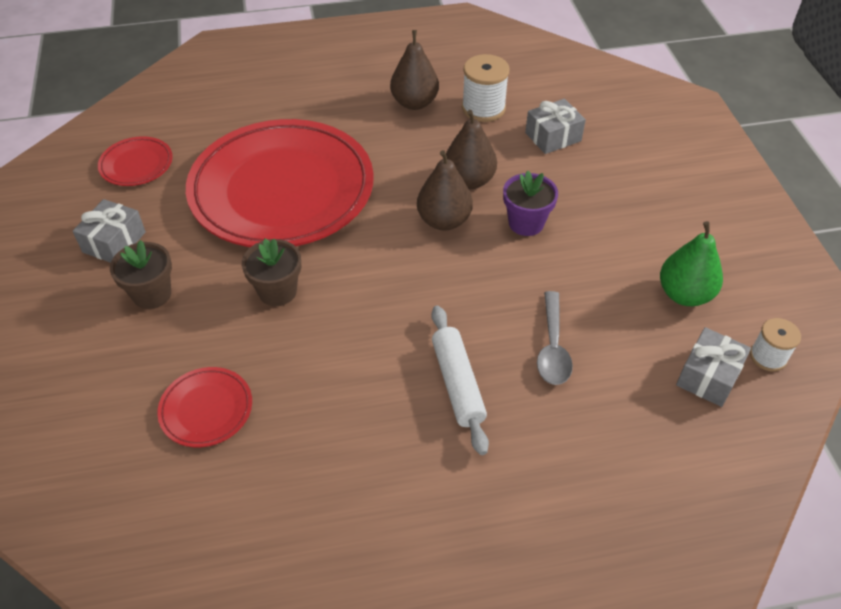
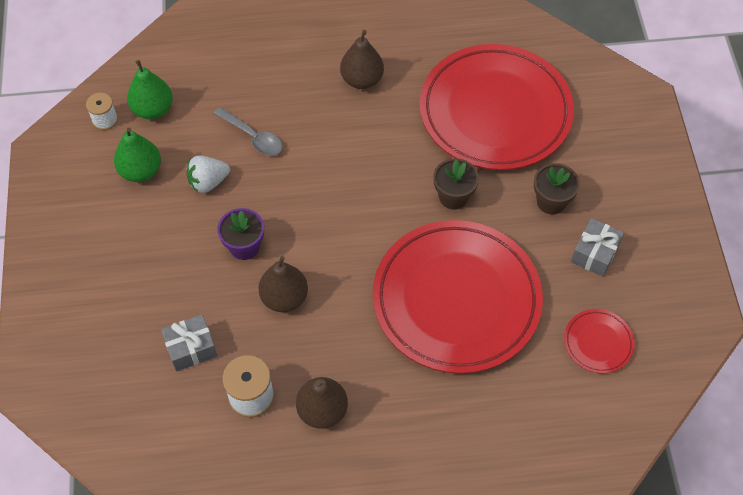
camera: 175 degrees left, 10 degrees up
red plate [157,367,252,447] -> red plate [420,44,574,170], size x2.46
brown pear [417,150,473,231] -> brown pear moved to [340,30,384,89]
white rolling pin [431,306,489,455] -> none
grey spoon [537,291,573,385] -> grey spoon turned 120 degrees clockwise [214,107,283,156]
grey gift [676,327,751,407] -> green pear [127,60,173,119]
none -> white strawberry [186,155,230,193]

